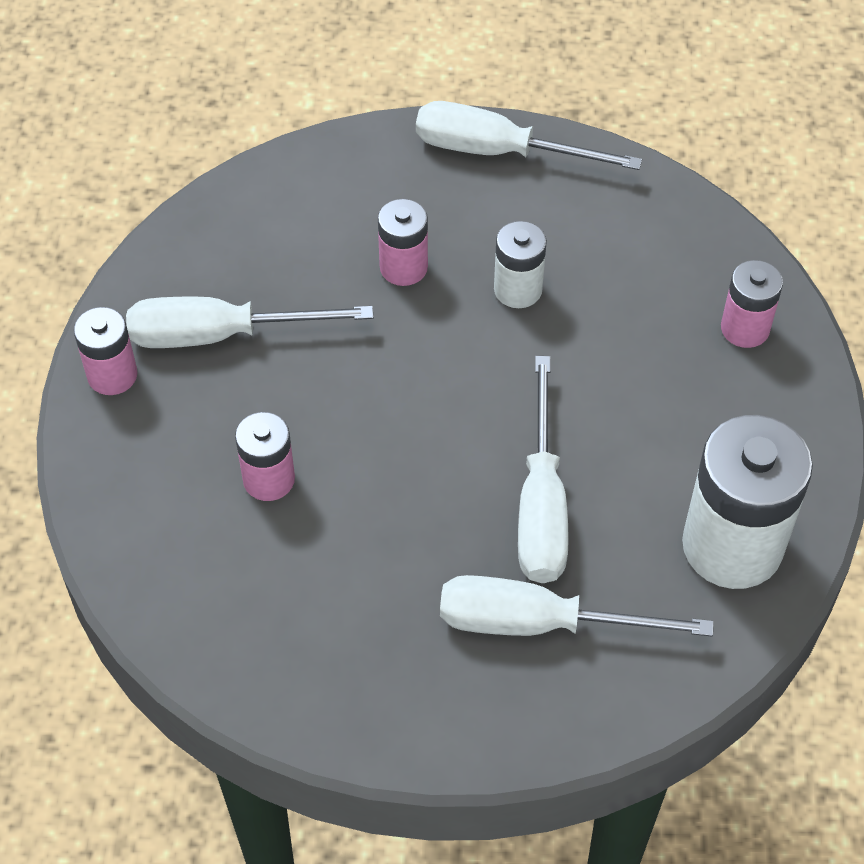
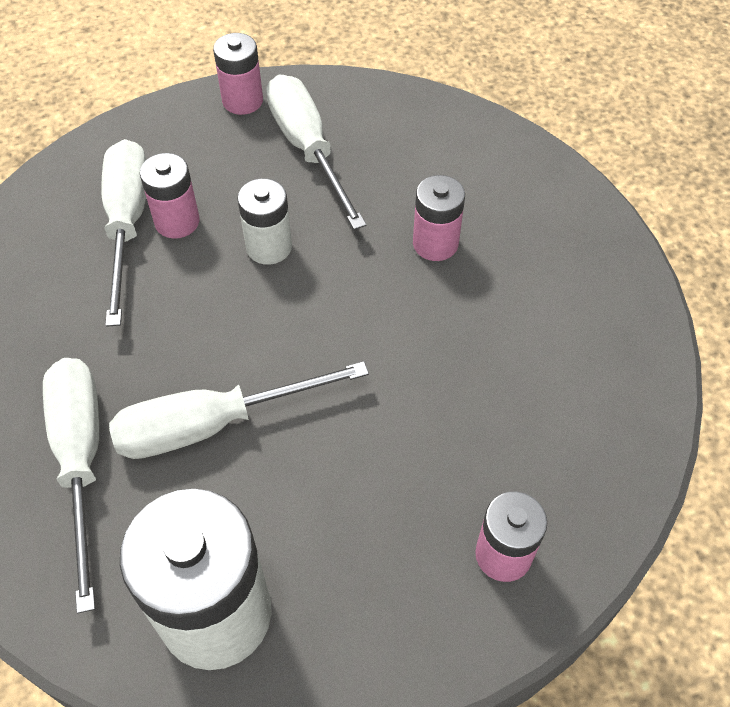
camera: 70 degrees right, 0 degrees up
white screwdriver [416,101,642,170] -> white screwdriver moved to [101,139,146,327]
white battery [494,221,547,308] -> white battery moved to [237,178,292,265]

